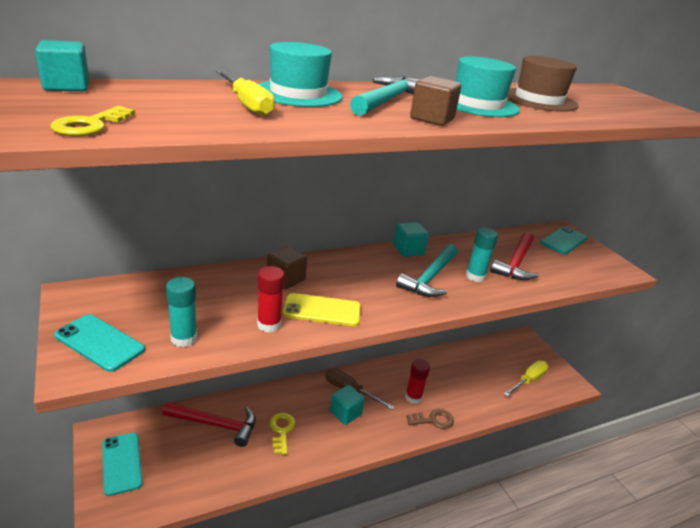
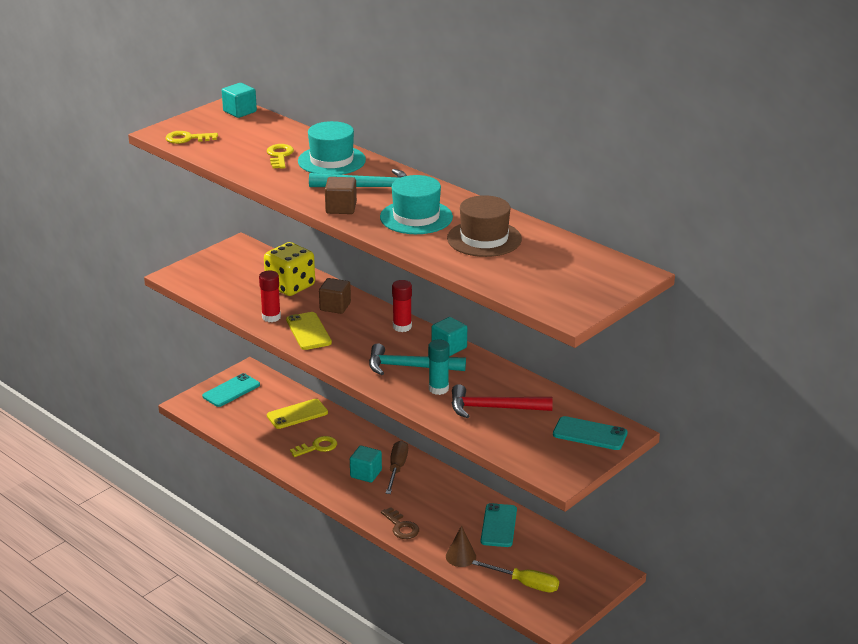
camera: 70 degrees right, 0 degrees up
turquoise phone [54,314,145,372] -> turquoise phone moved to [481,503,517,547]
red hammer [162,402,255,447] -> yellow phone [267,399,328,429]
turquoise glue stick [166,277,197,347] -> none
yellow screwdriver [216,70,275,116] -> yellow key [267,144,294,169]
red glue stick [405,359,430,404] -> red glue stick moved to [392,280,412,332]
none -> yellow dice [264,242,315,296]
none -> brown cone [446,526,476,567]

